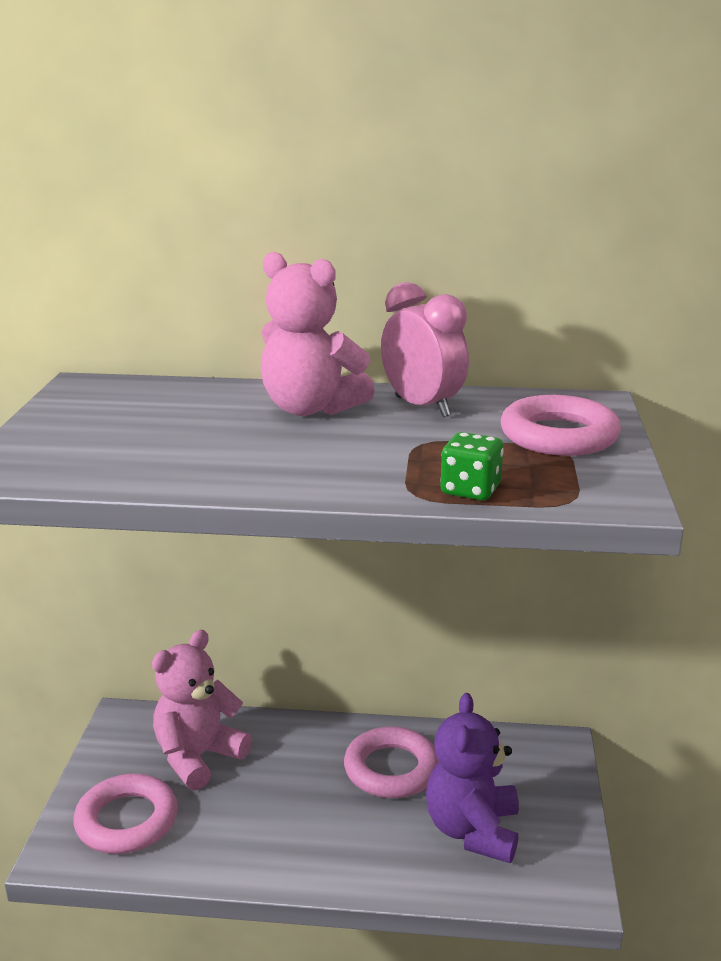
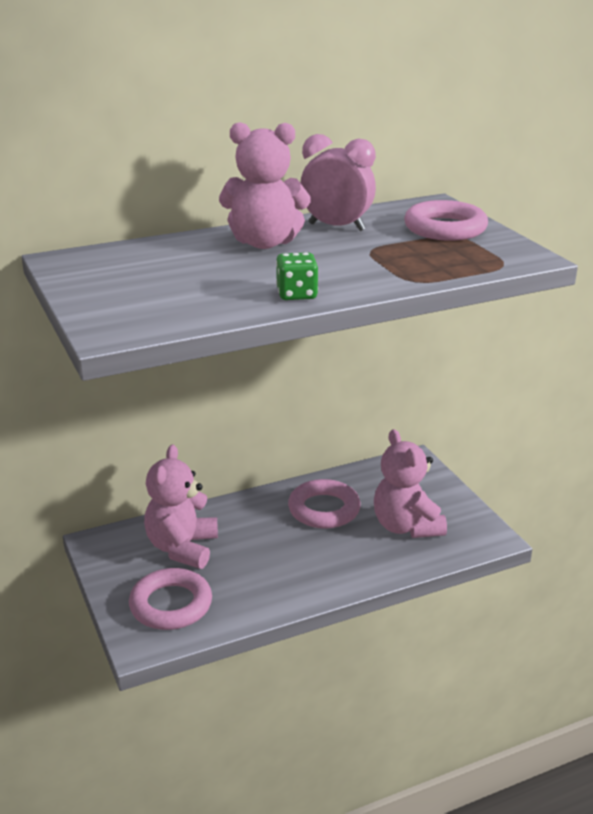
camera: 30 degrees left, 5 degrees up
purple teddy bear [426,693,519,863] -> pink teddy bear [374,429,447,538]
green dice [440,432,504,500] -> green dice moved to [276,252,318,300]

